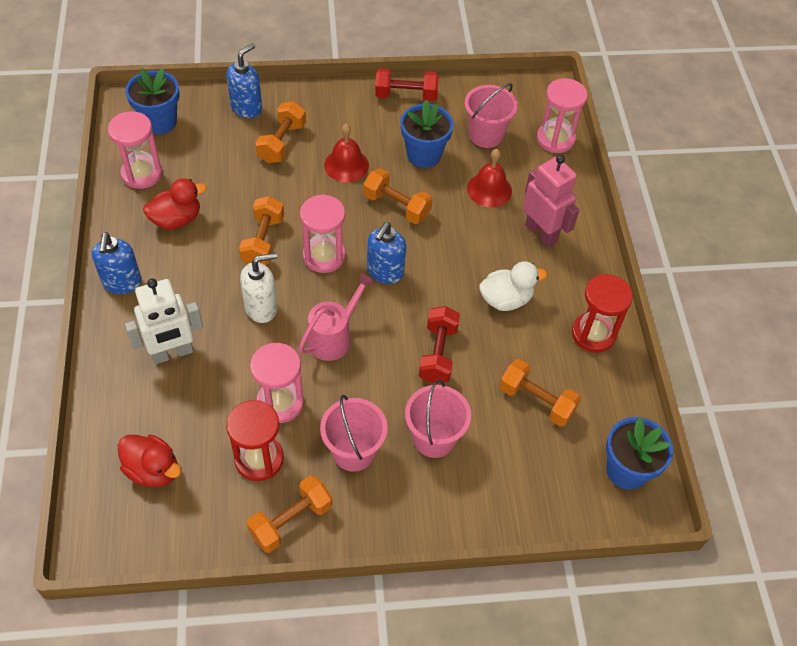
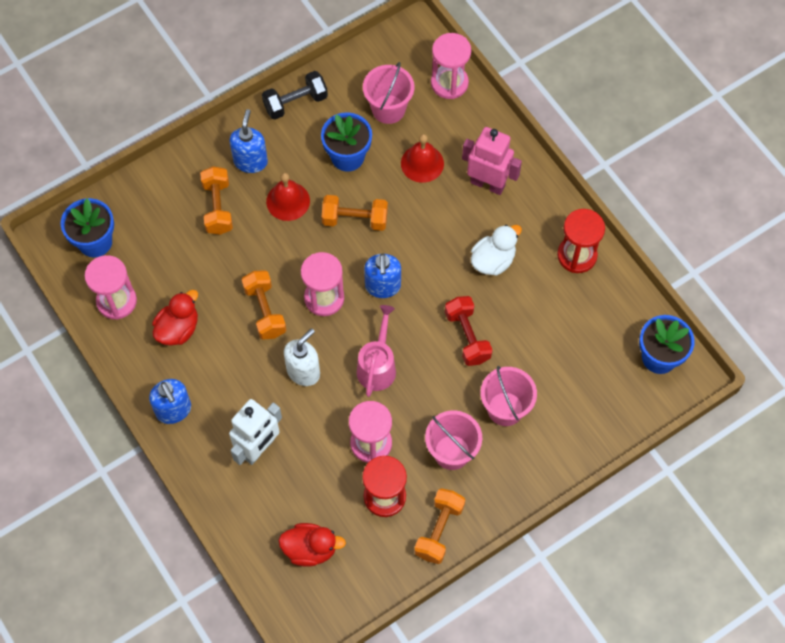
camera: 25 degrees left, 10 degrees up
blue soap dispenser [226,43,262,118] -> blue soap dispenser moved to [229,109,268,173]
red dumbbell [375,68,439,101] -> black dumbbell [262,71,328,120]
orange dumbbell [500,359,581,427] -> none

